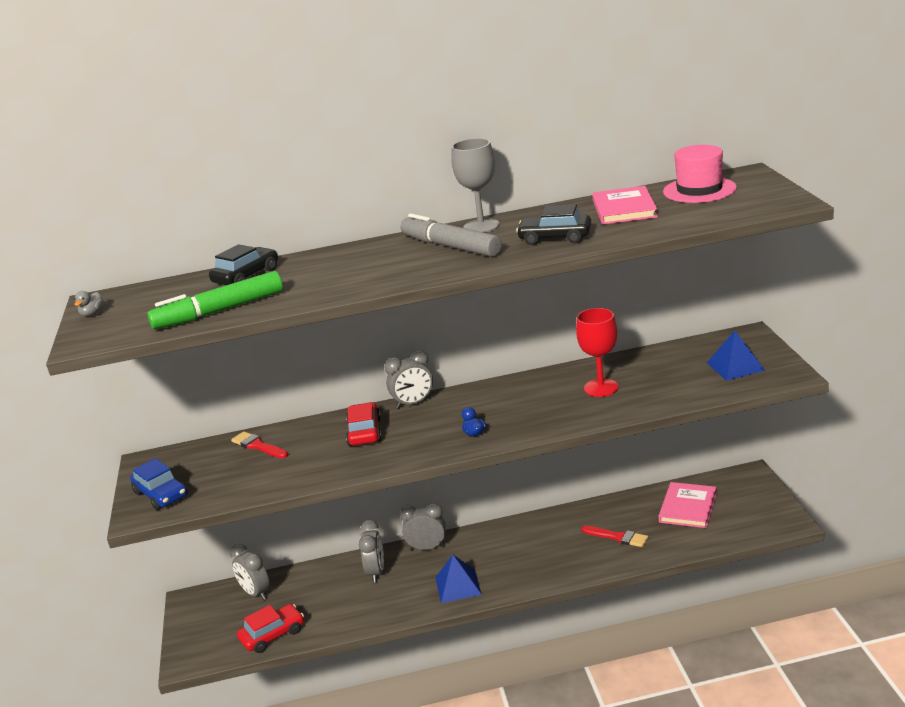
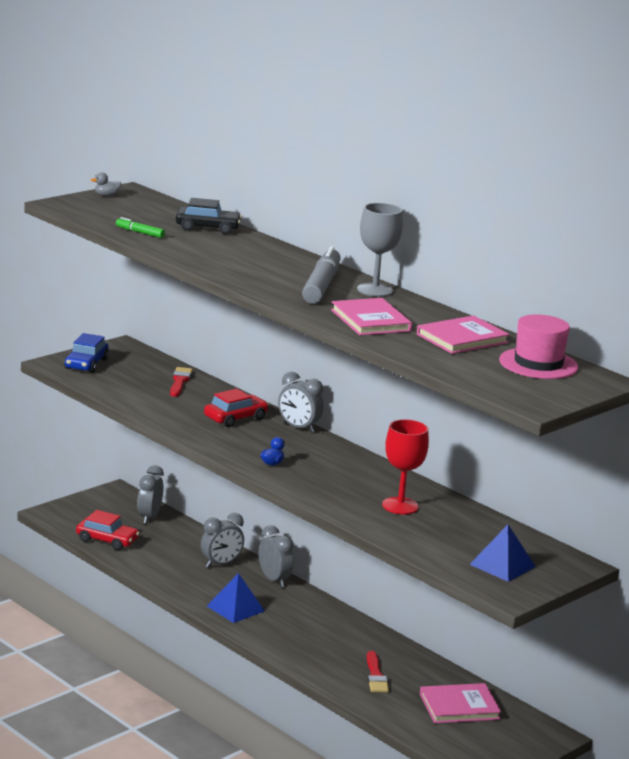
camera: 50 degrees right, 5 degrees down
green marker [147,271,283,329] -> green marker [116,217,165,238], size x0.47
black car [516,204,591,245] -> pink book [331,298,412,335]

